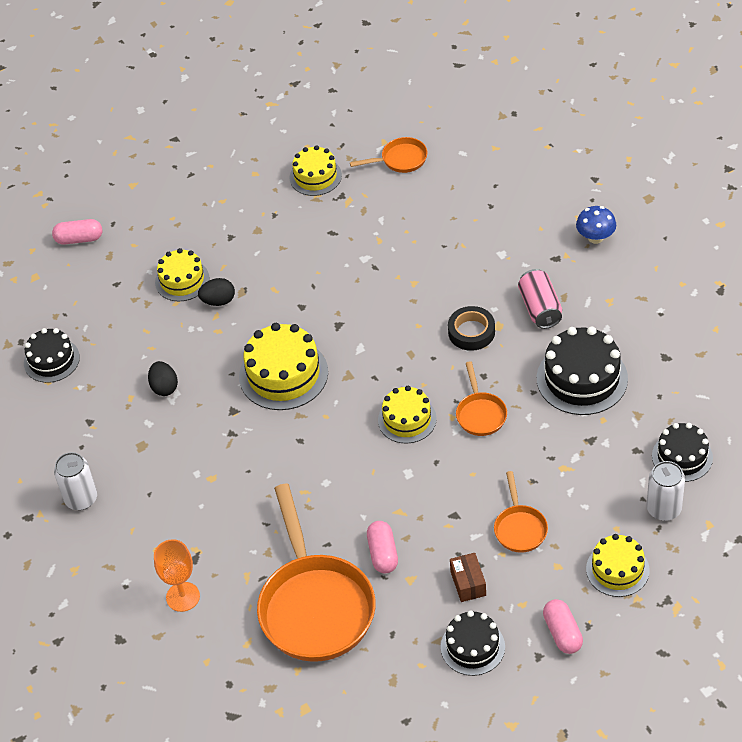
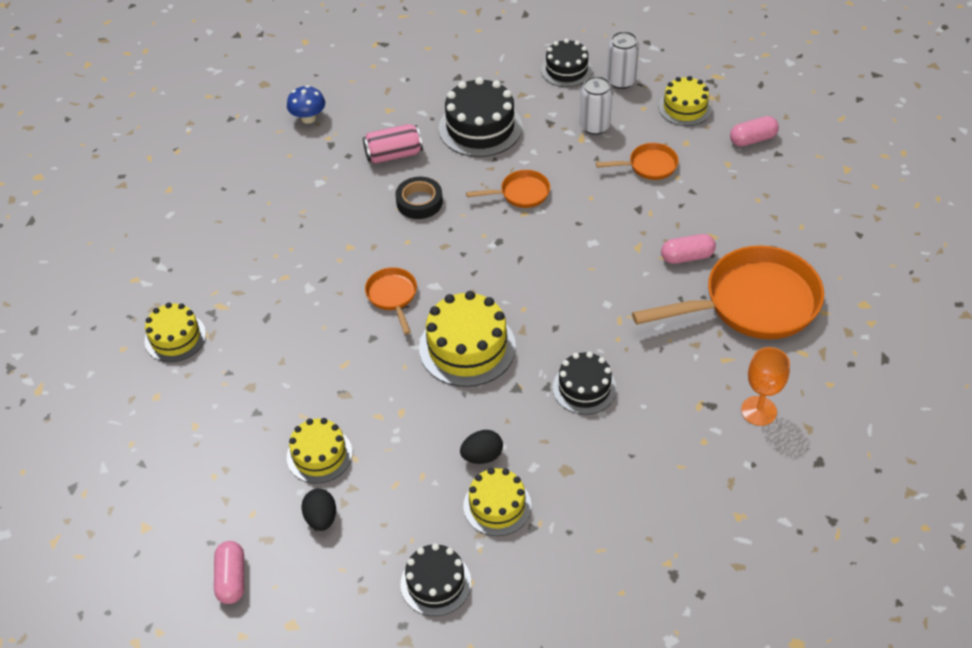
camera: 95 degrees left, 0 degrees up
white can [54,452,97,510] -> white can moved to [580,76,613,135]
black egg [198,278,235,306] -> black egg moved to [301,489,336,531]
orange pan [350,137,427,173] -> orange pan moved to [365,267,417,334]
yellow cake [378,386,437,443] -> yellow cake moved to [463,468,531,536]
black cake [441,610,505,676] -> black cake moved to [553,352,617,415]
brown box [450,553,486,602] -> none

